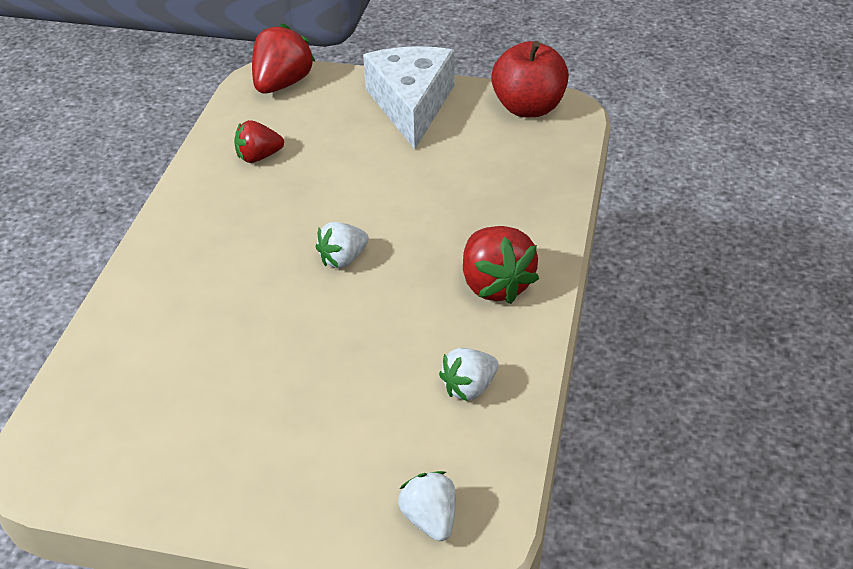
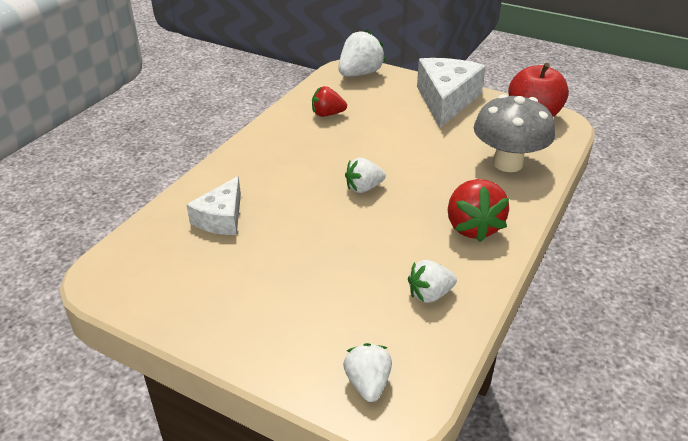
camera: 15 degrees right, 5 degrees down
red strawberry [252,23,315,94] -> white strawberry [338,30,386,77]
none -> white cheese [186,176,241,235]
none -> grey mushroom [474,94,555,172]

